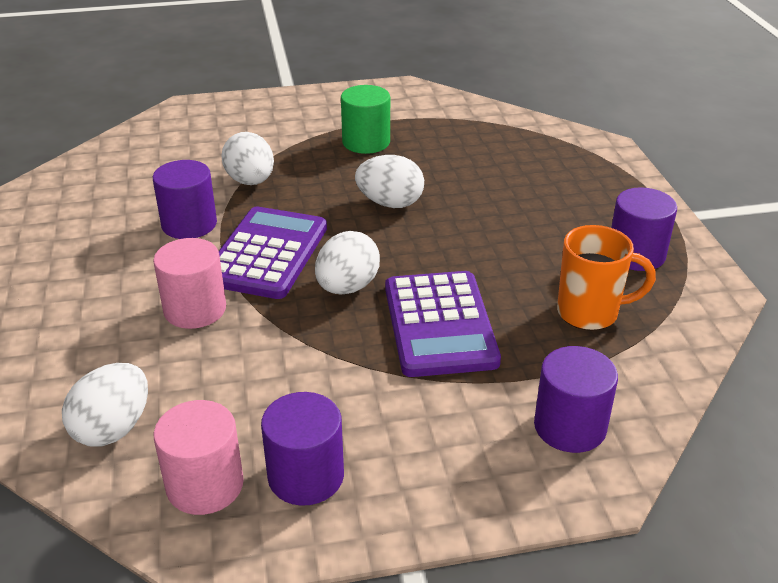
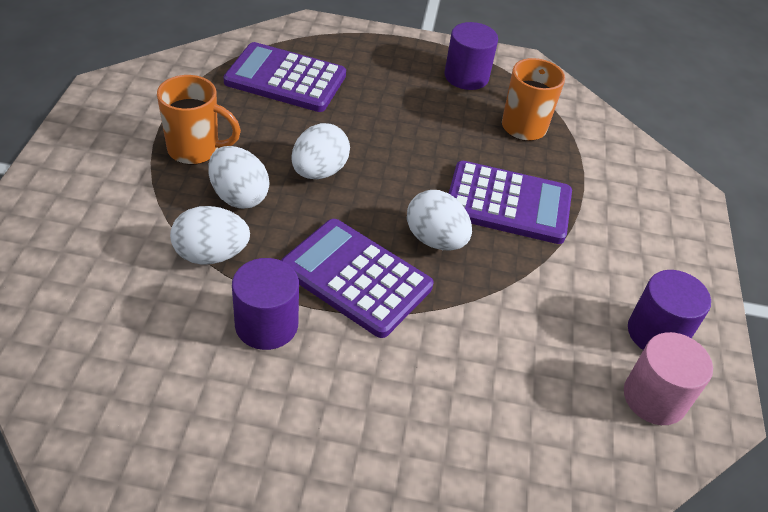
camera: 75 degrees left, 10 degrees up
white egg [62,363,148,447] -> white egg moved to [208,146,269,209]
pink cylinder [153,238,226,329] -> none
green cylinder [341,85,390,154] -> orange mug [157,75,241,165]
purple cylinder [534,346,618,453] -> none
none -> purple calculator [223,42,346,112]

